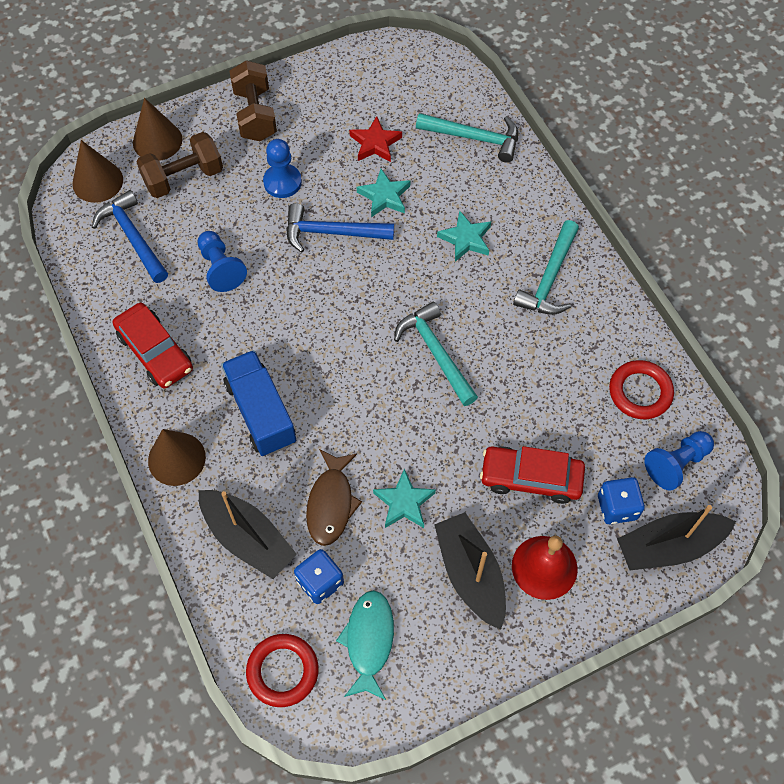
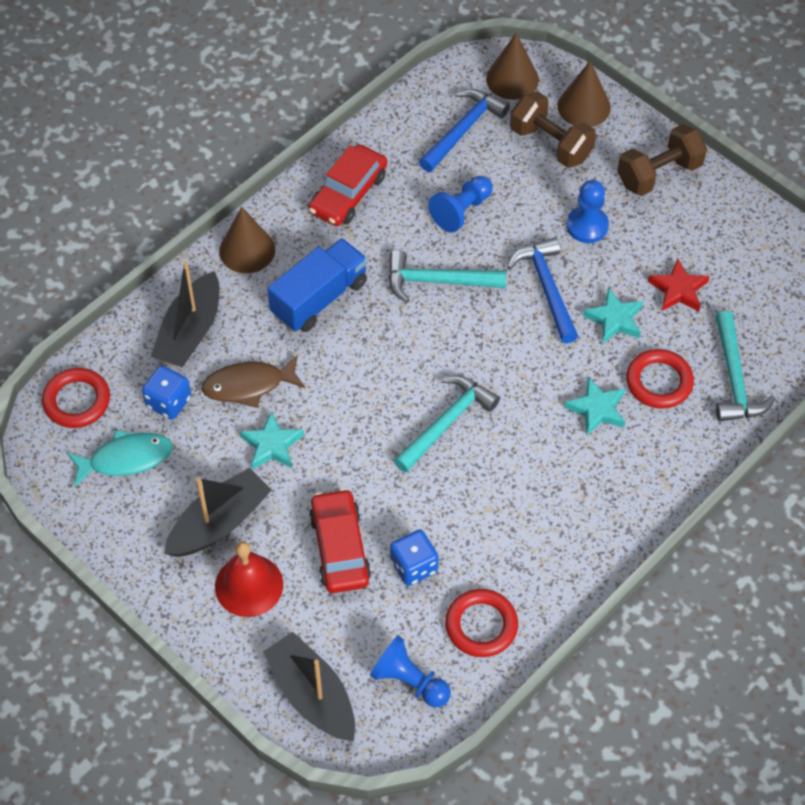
camera: 70 degrees right, 5 degrees down
turquoise hammer [513,220,579,315] -> turquoise hammer moved to [389,250,507,303]
blue dice [598,477,645,524] -> blue dice moved to [390,529,439,586]
none -> red ring [626,349,694,409]

